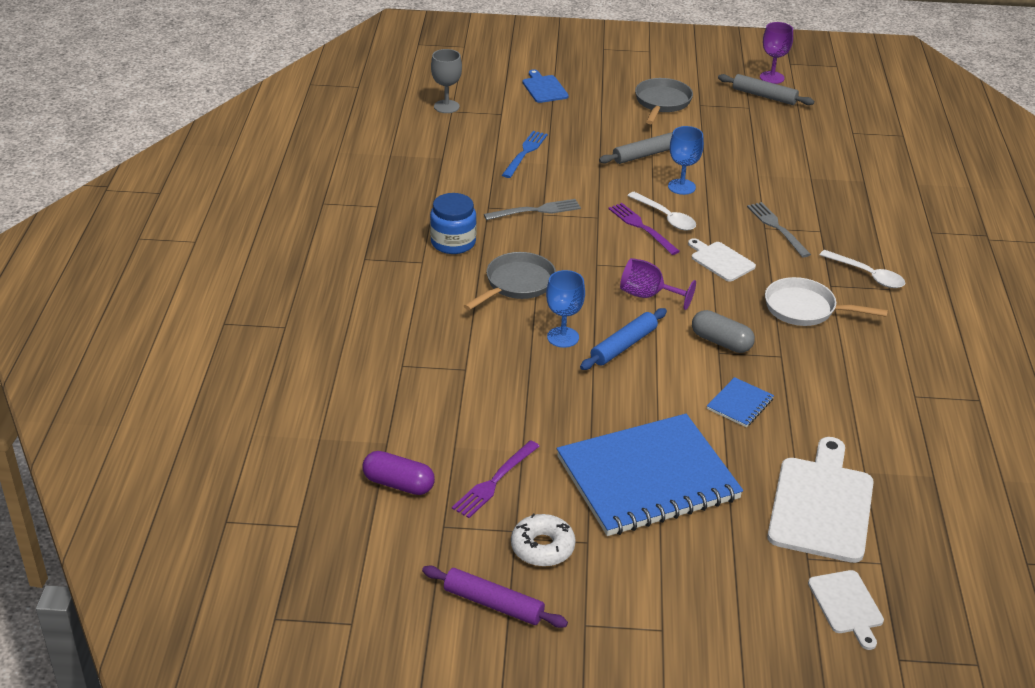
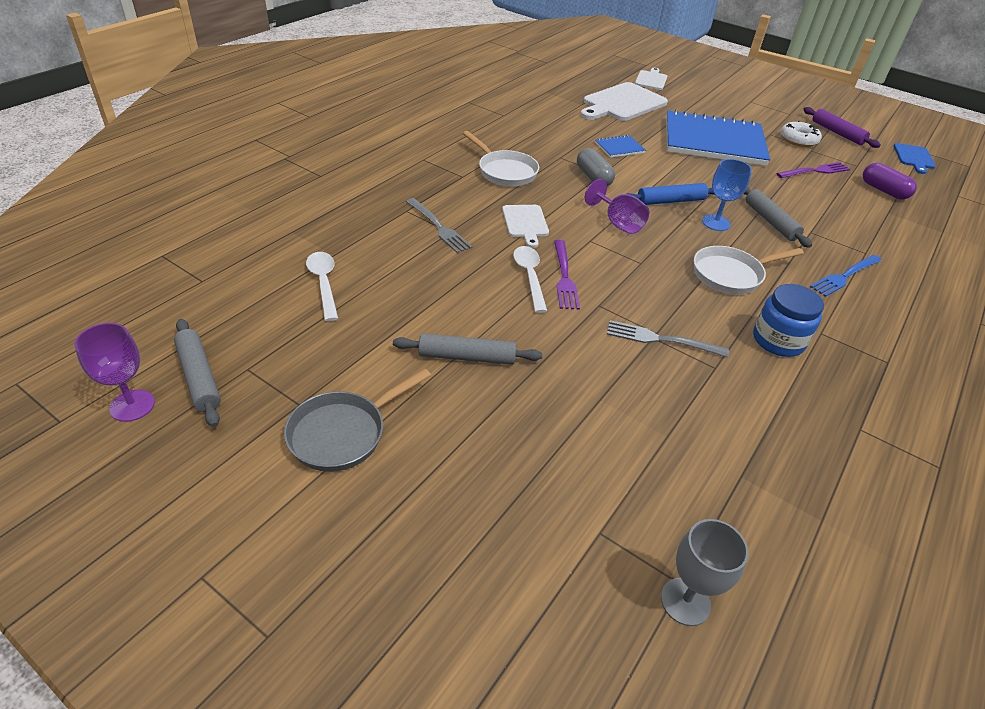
camera: 150 degrees left, 5 degrees up
grey pan [464,252,556,310] -> white pan [694,246,804,294]
blue fork [502,131,548,178] -> blue fork moved to [810,255,882,297]
blue cutting board [523,69,569,103] -> blue cutting board moved to [894,143,936,174]
blue goblet [668,126,704,195] -> none
grey fork [747,202,811,257] -> grey fork turned 45 degrees counterclockwise [406,198,472,253]
white spoon [820,250,905,288] -> white spoon moved to [306,252,338,321]
none -> grey rolling pin [744,187,812,248]

